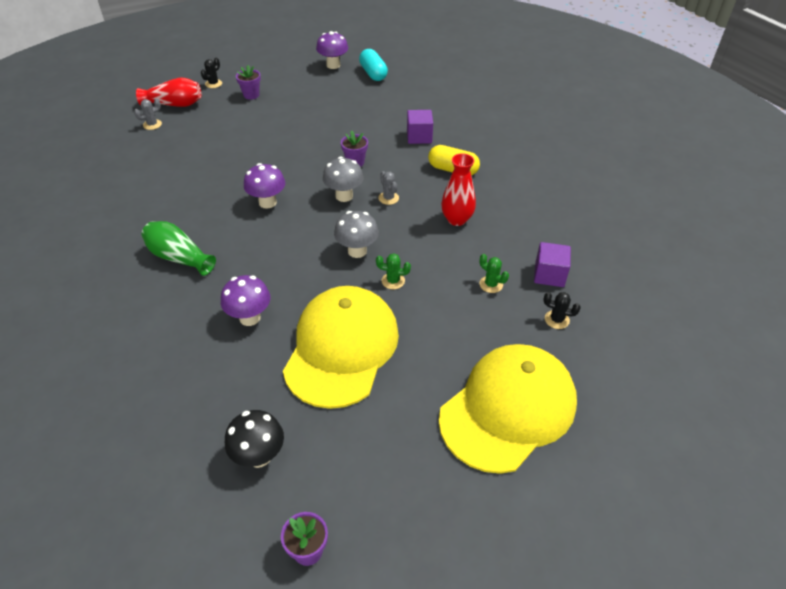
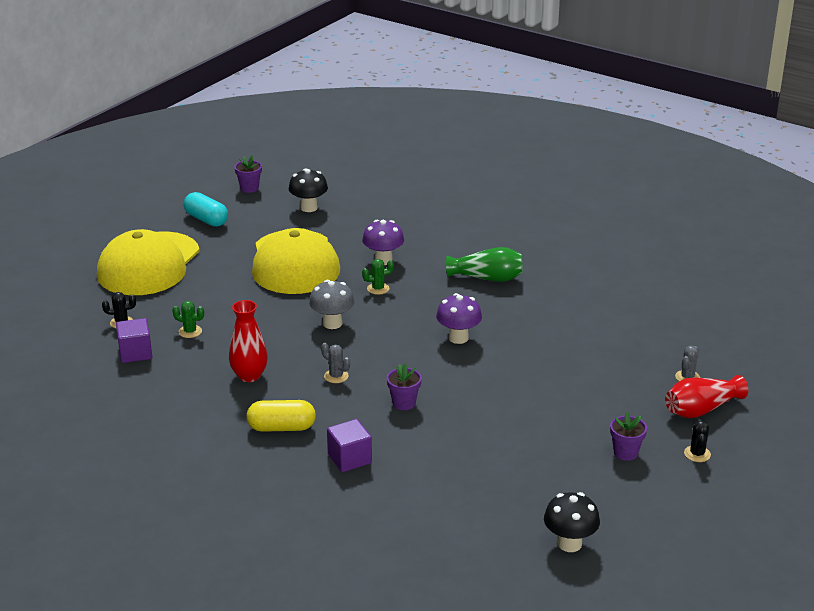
camera: 155 degrees right, 15 degrees down
purple mushroom [316,31,348,69] -> black mushroom [544,492,600,552]
grey mushroom [323,157,364,202] -> none
turquoise capsule [359,49,388,81] -> turquoise capsule moved to [184,192,228,227]
green cactus [376,254,411,289] -> green cactus moved to [362,259,394,295]

